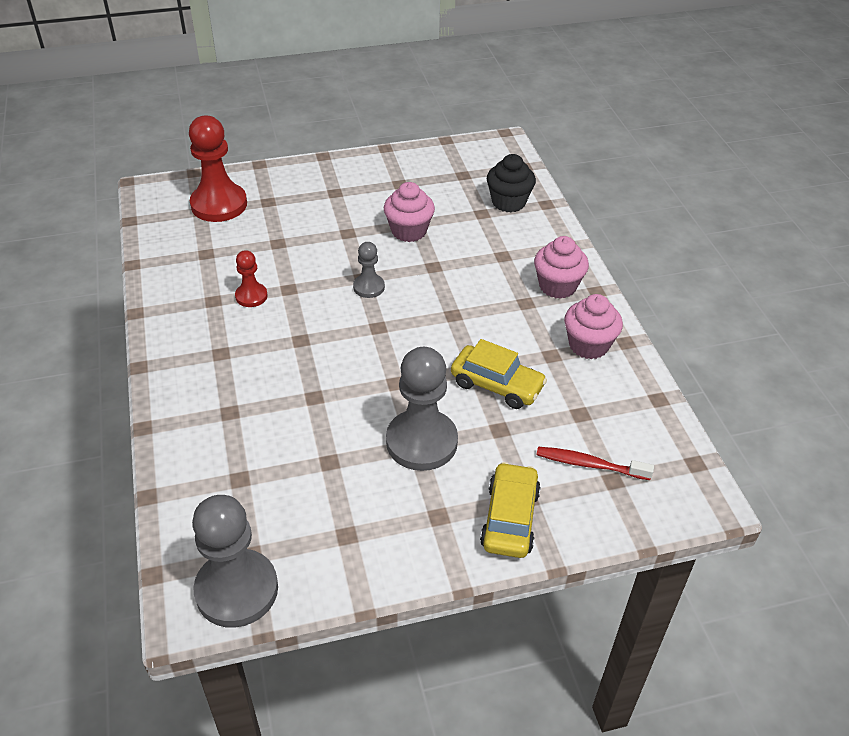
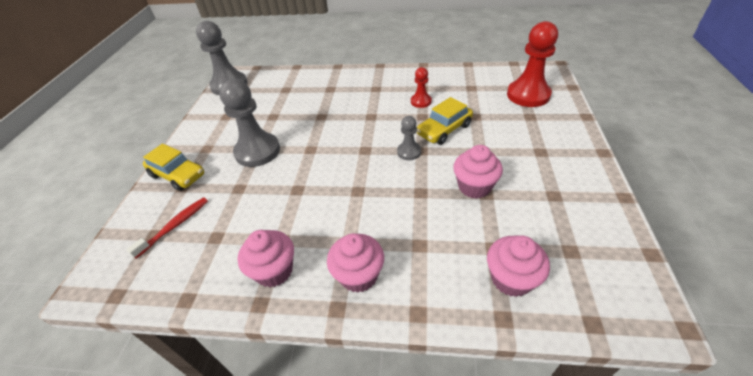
camera: 115 degrees right, 0 degrees up
yellow car [451,339,547,409] -> yellow car moved to [417,97,473,145]
black cupcake [487,154,536,212] -> pink cupcake [487,235,550,297]

